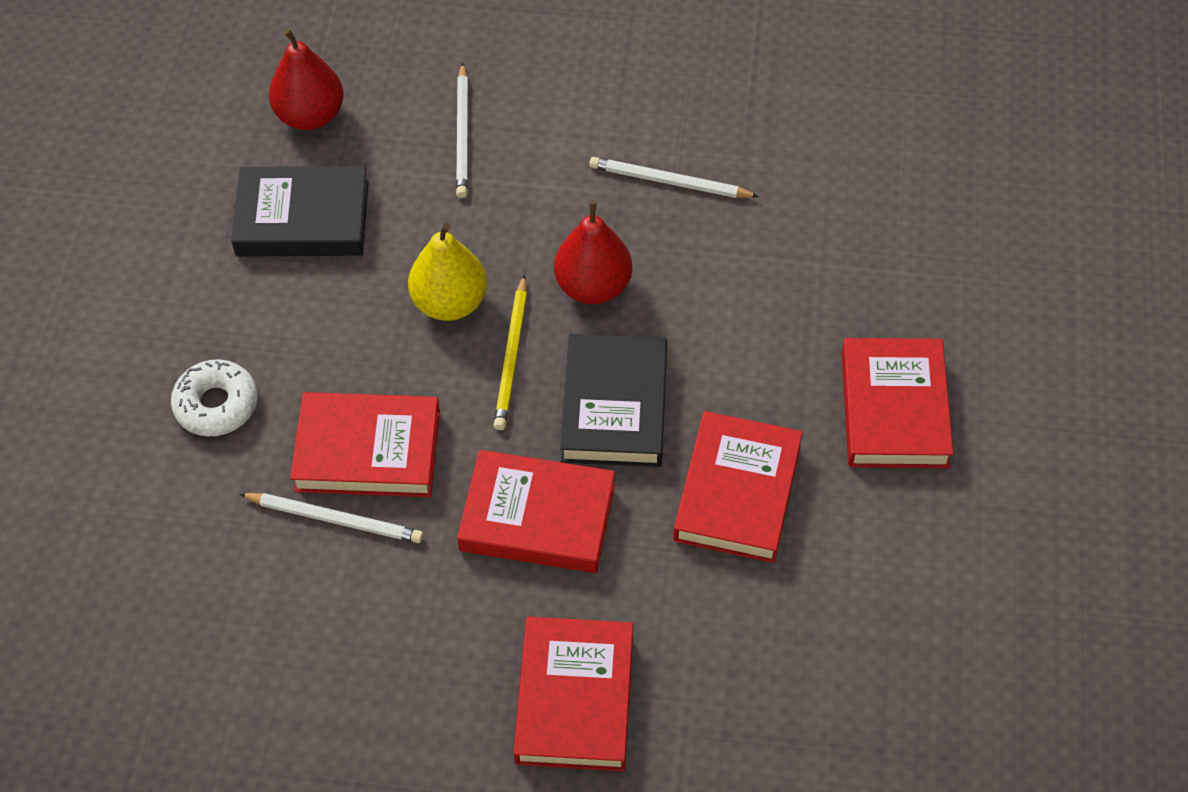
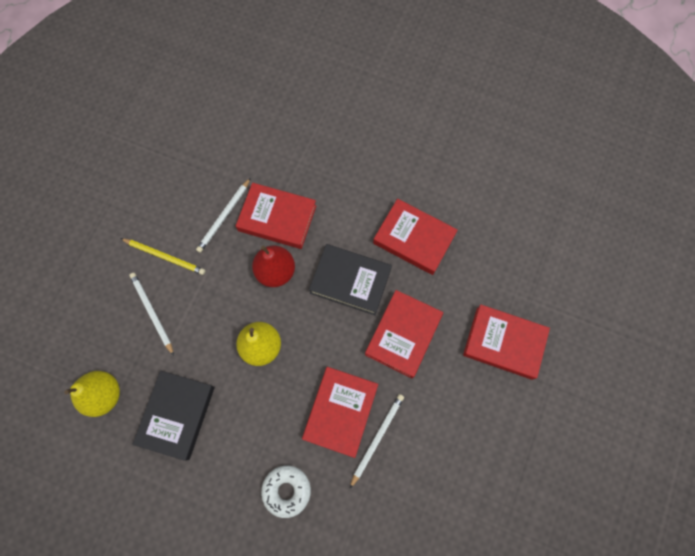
camera: 75 degrees left, 15 degrees up
red pear [269,29,344,130] -> yellow pear [64,371,120,417]
white pencil [456,63,468,198] -> white pencil turned 135 degrees counterclockwise [129,273,174,356]
yellow pencil [494,274,527,430] -> yellow pencil moved to [120,238,206,275]
red book [841,338,953,468] -> red book moved to [236,183,316,249]

